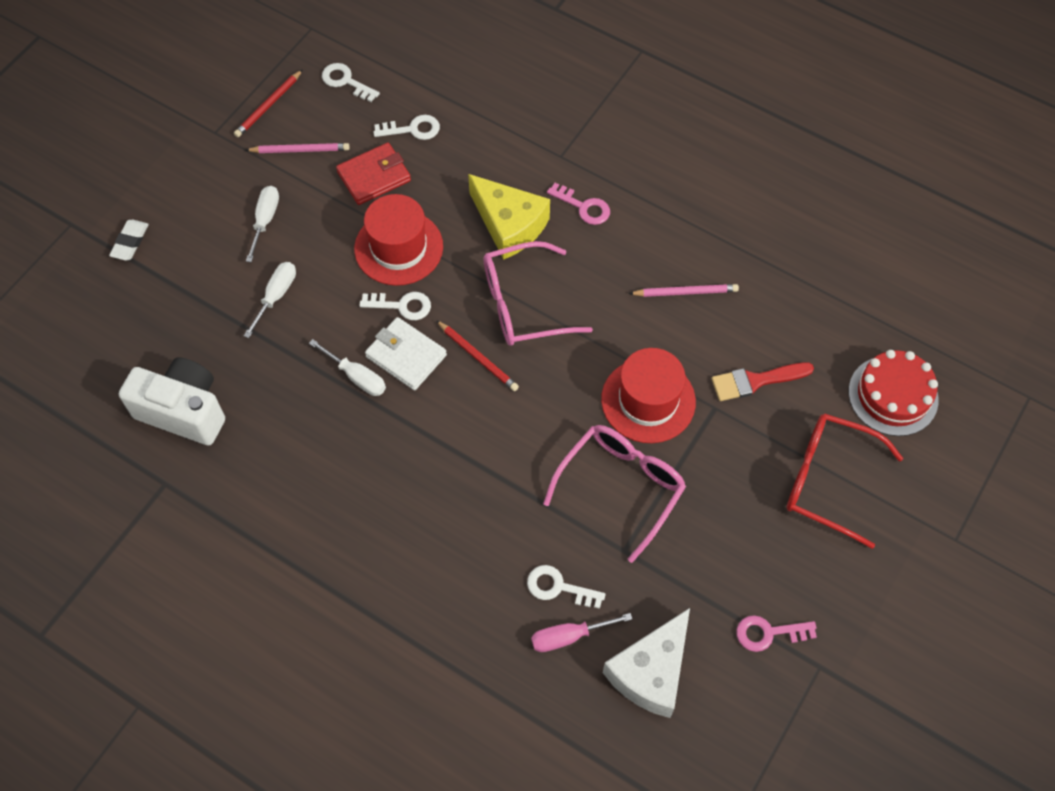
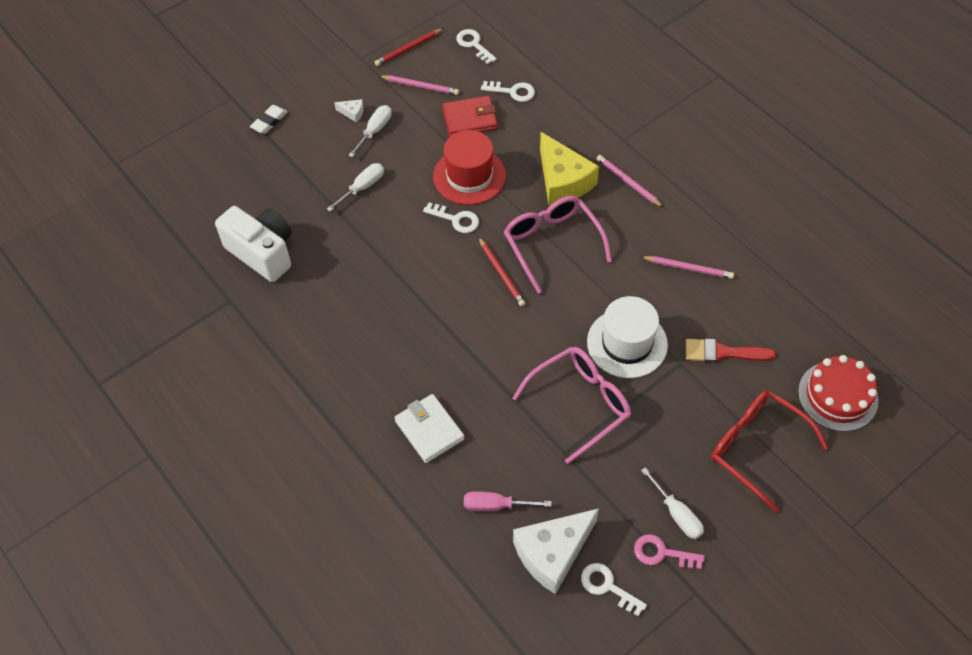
camera: 20 degrees right, 5 degrees down
white screwdriver [309,339,386,396] -> white screwdriver moved to [641,467,704,539]
white wallet [365,317,447,390] -> white wallet moved to [394,394,464,463]
pink glasses [484,241,593,346] -> pink glasses turned 60 degrees clockwise [504,196,612,294]
white key [527,565,606,609] -> white key moved to [581,563,647,616]
pink key [547,183,610,225] -> pink pencil [597,155,664,208]
red hat [601,348,696,443] -> white hat [587,296,668,378]
none -> white cheese [334,99,364,123]

